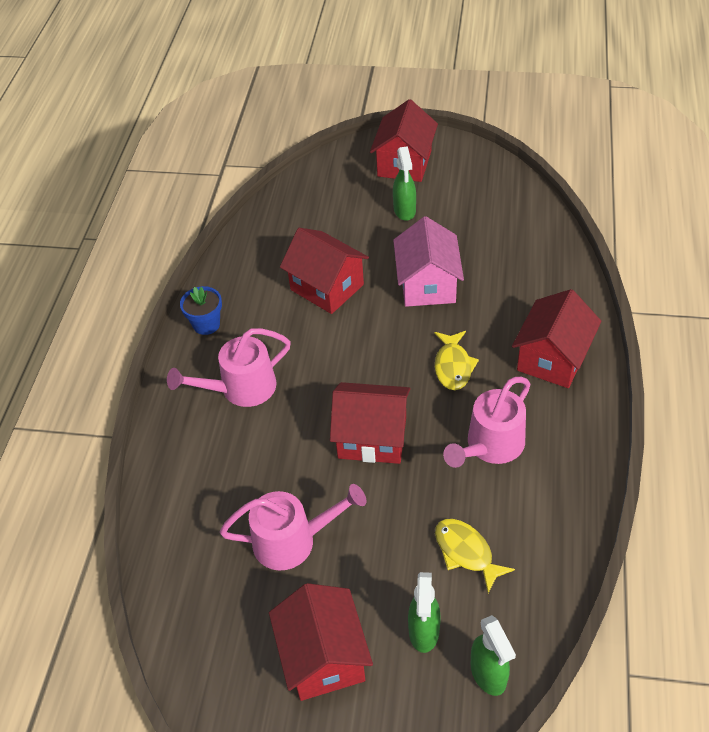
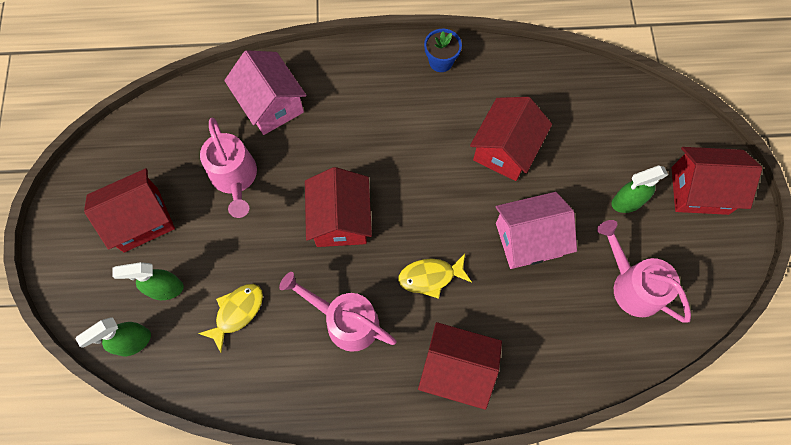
camera: 75 degrees right, 20 degrees up
pink watering can [167,328,291,407] -> pink watering can moved to [597,220,691,323]
none -> pink house [224,50,306,135]

